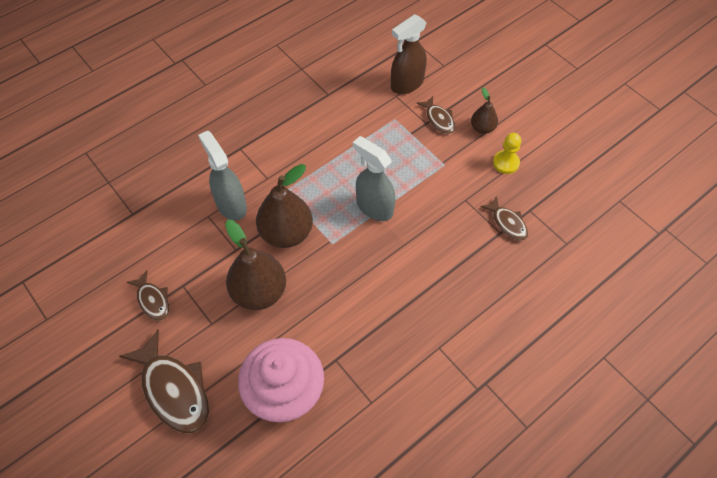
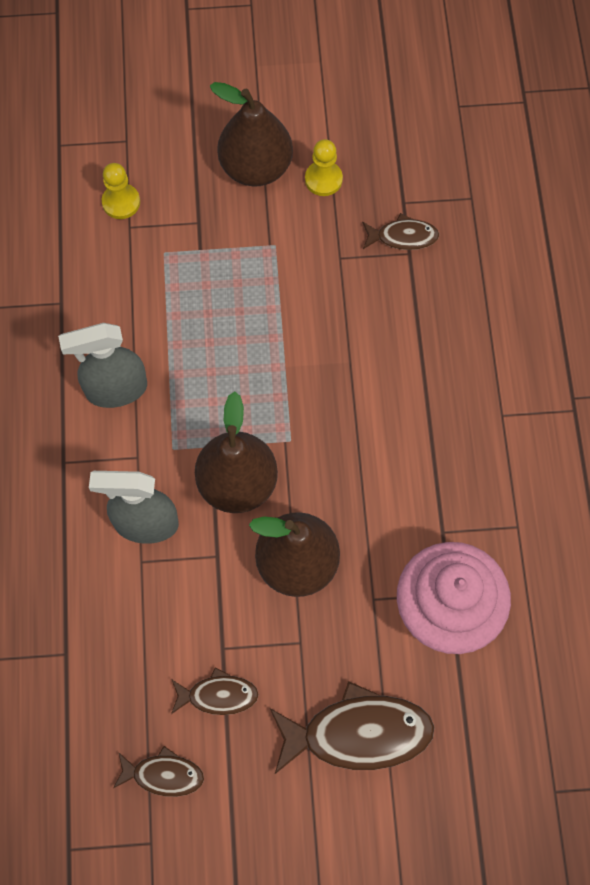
camera: 55 degrees left, 10 degrees up
grey spray bottle [353,136,395,221] -> grey spray bottle moved to [58,323,147,408]
brown spray bottle [391,14,427,94] -> yellow pawn [102,163,140,219]
brown fish [416,96,455,134] -> brown fish moved to [113,746,204,797]
brown pear [471,88,498,134] -> brown pear [210,82,293,186], size x1.89

